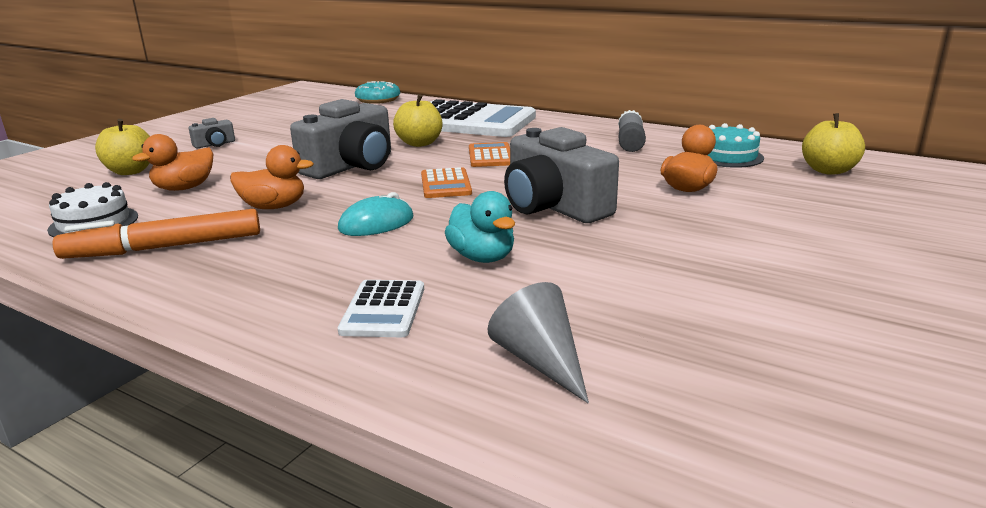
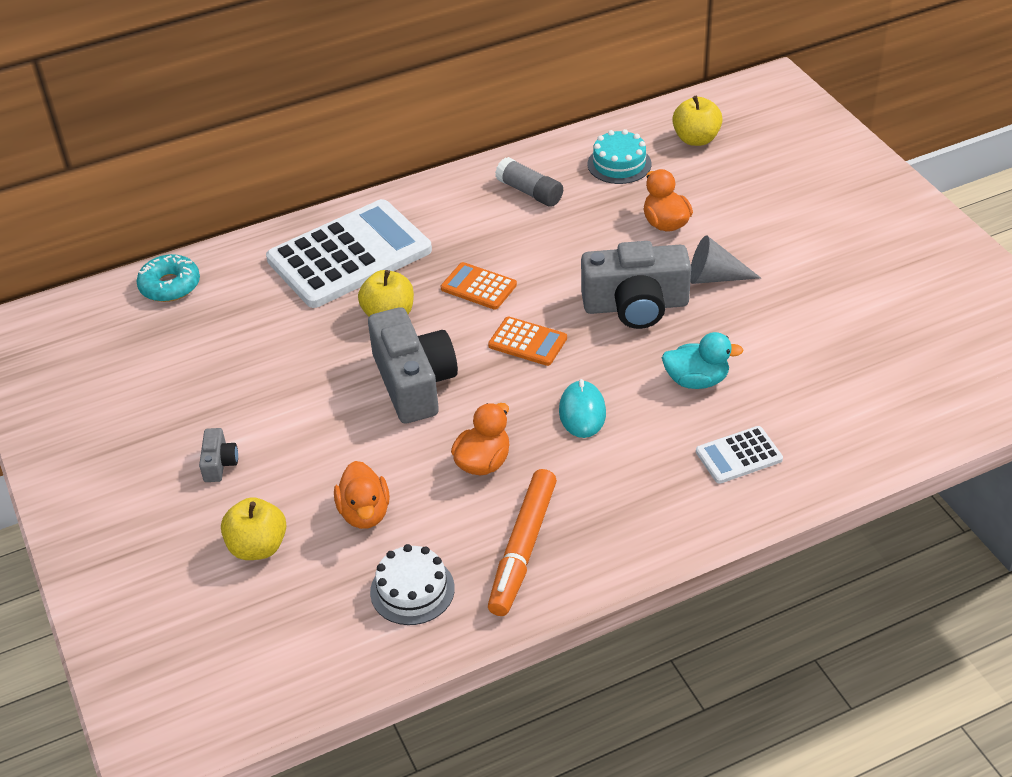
camera: 55 degrees left, 20 degrees up
white calculator [338,280,424,337] -> white calculator turned 120 degrees clockwise [696,426,783,484]
grey cone [487,282,589,404] -> grey cone moved to [690,236,761,284]

